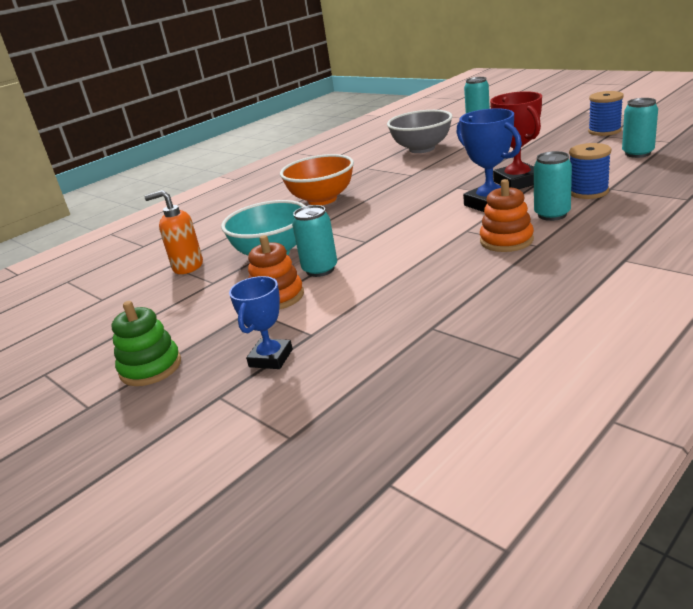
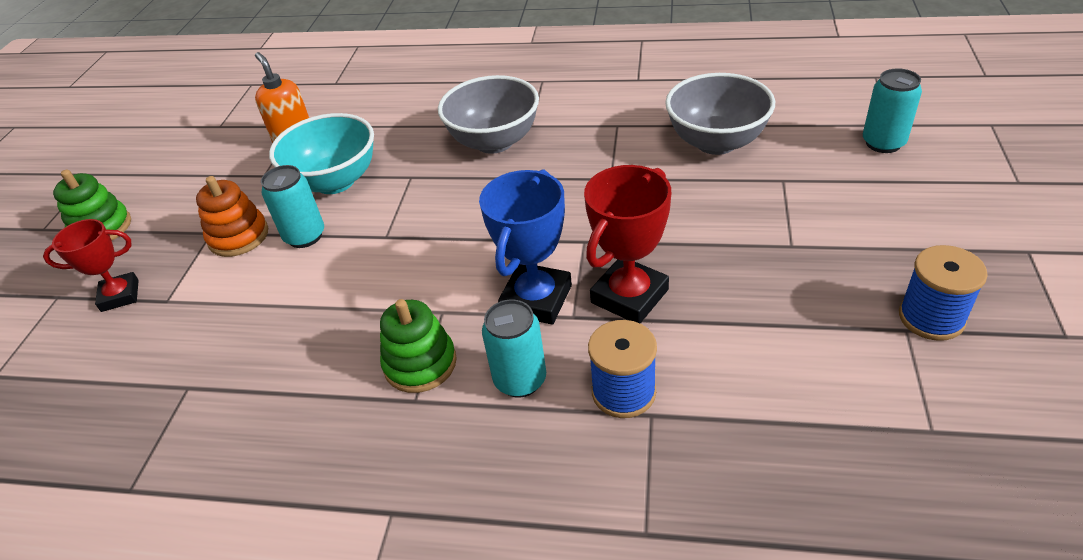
camera: 55 degrees right, 15 degrees up
blue trophy [229,276,293,369] -> red trophy [43,219,139,312]
orange bowl [280,154,354,205] -> grey bowl [438,75,539,154]
orange stacking toy [480,179,534,252] -> green stacking toy [380,299,457,393]
turquoise can [622,98,658,158] -> none

